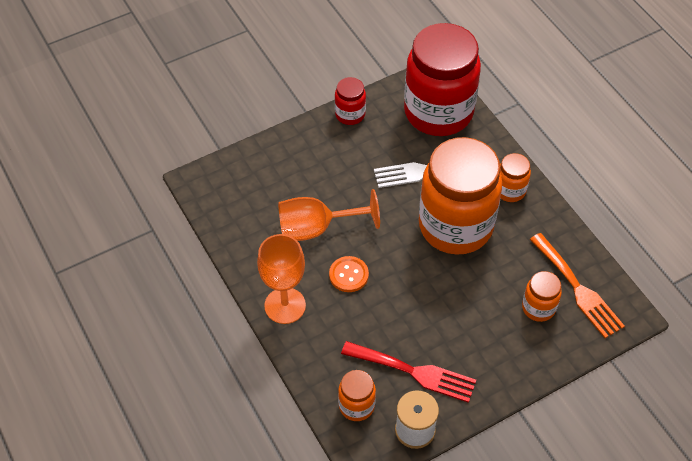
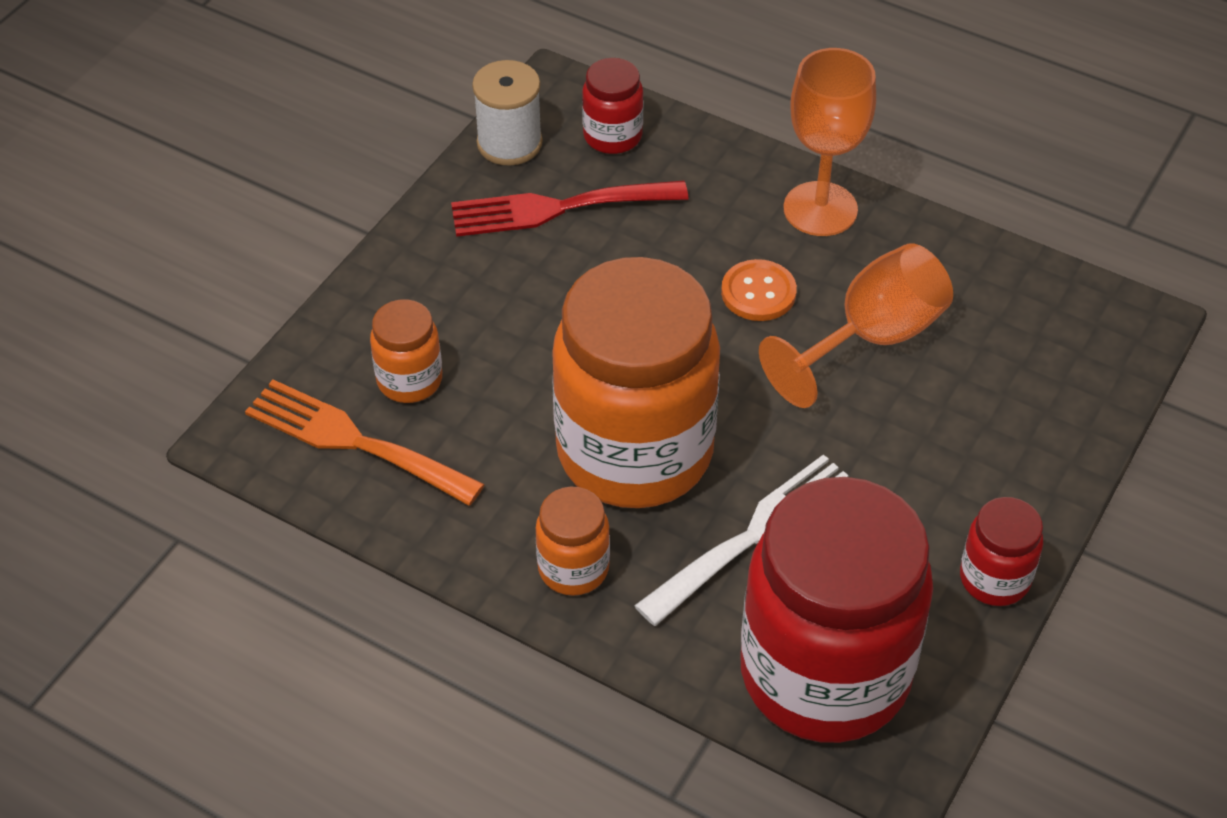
camera: 150 degrees right, 5 degrees down
orange jar [338,370,376,421] -> red jar [582,58,643,154]

